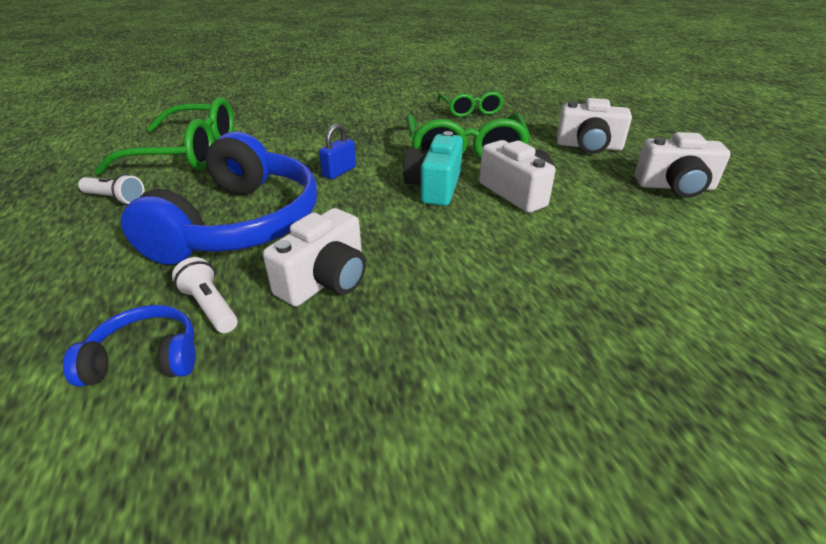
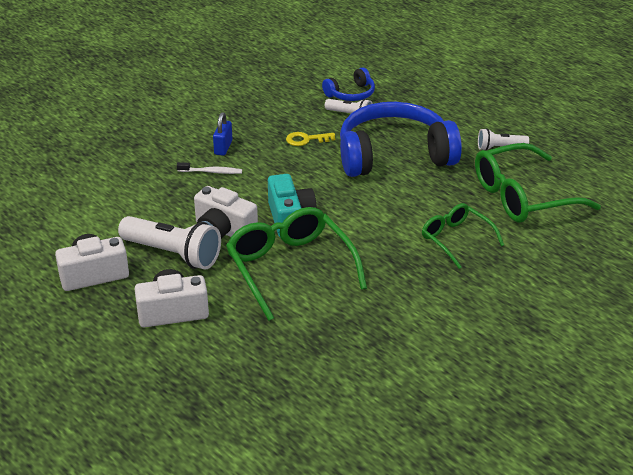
camera: 155 degrees right, 0 degrees up
blue headphones [121,132,317,265] -> blue headphones turned 90 degrees clockwise [340,102,462,177]
white camera [263,208,366,306] -> yellow key [286,132,335,146]
blue padlock [319,124,356,179] -> blue padlock moved to [213,112,233,156]
green glasses [437,90,504,117] -> green glasses moved to [422,203,504,269]
none -> white flashlight [118,216,221,270]
none -> white toothbrush [177,162,242,174]

